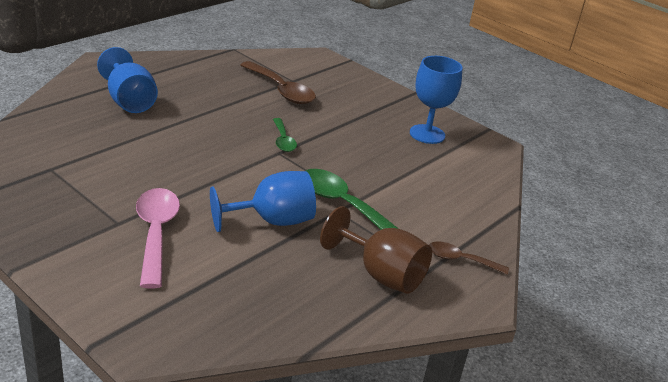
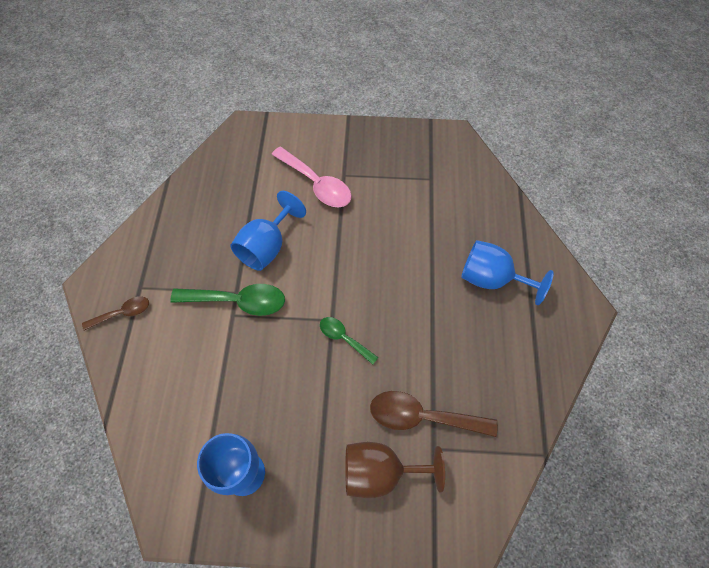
camera: 145 degrees right, 30 degrees up
brown goblet [320,206,432,294] -> brown goblet moved to [345,442,445,498]

